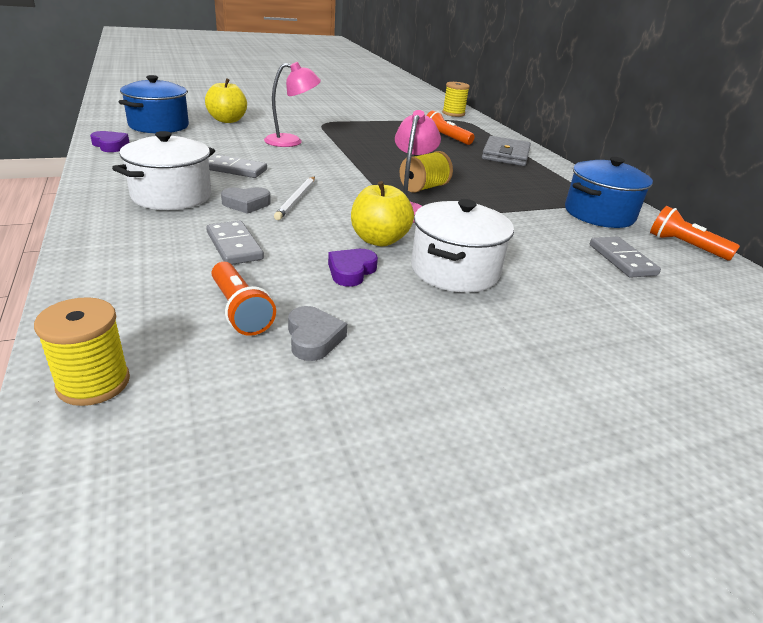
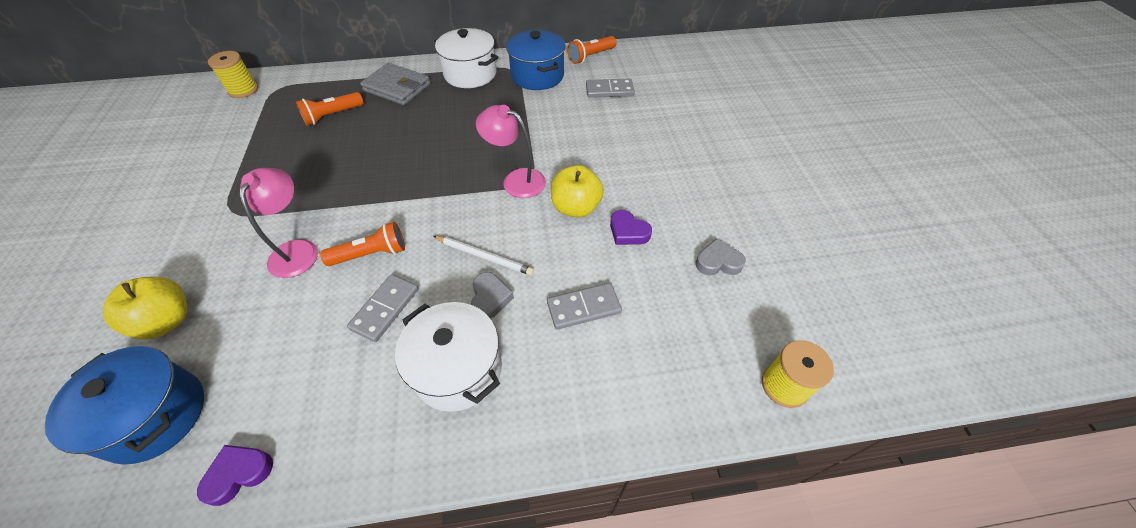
camera: 75 degrees left, 20 degrees up
orange flashlight [212,262,276,336] -> orange flashlight moved to [320,222,405,266]
yellow spool [400,151,453,193] -> none
white pot [411,199,514,293] -> white pot moved to [434,28,498,88]

